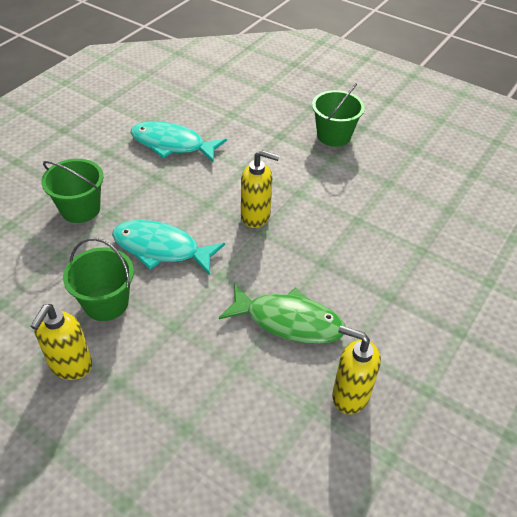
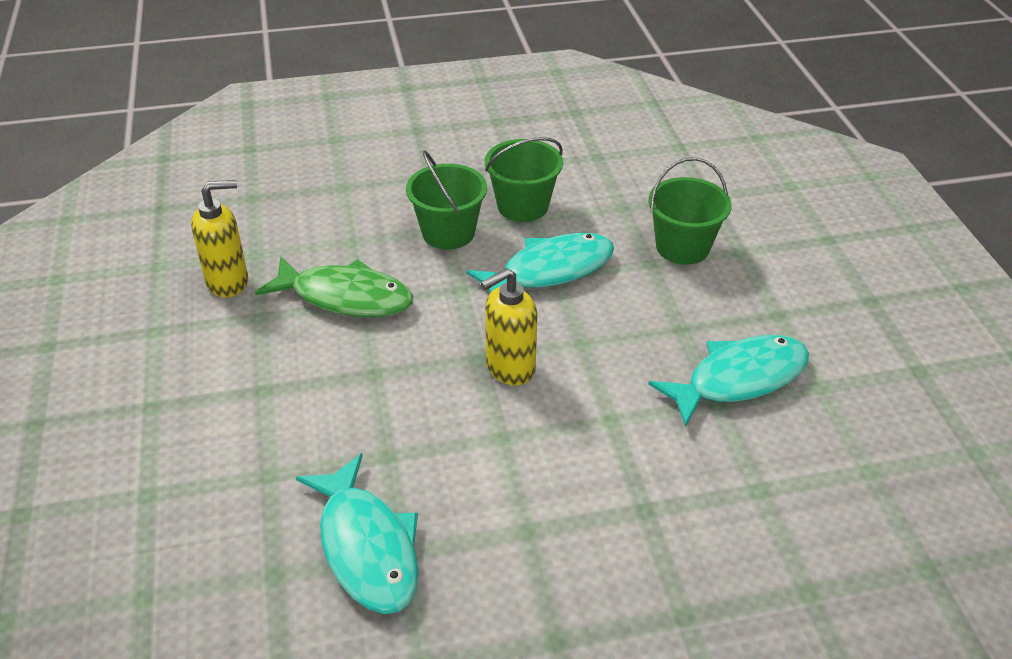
camera: 135 degrees right, 5 degrees down
yellow soap dispenser [30,304,92,380] -> none
green fish [219,283,345,344] -> green fish turned 135 degrees counterclockwise [255,257,413,317]
green bucket [312,83,365,147] -> green bucket moved to [406,150,487,249]
none -> turquoise fish [296,453,419,614]

